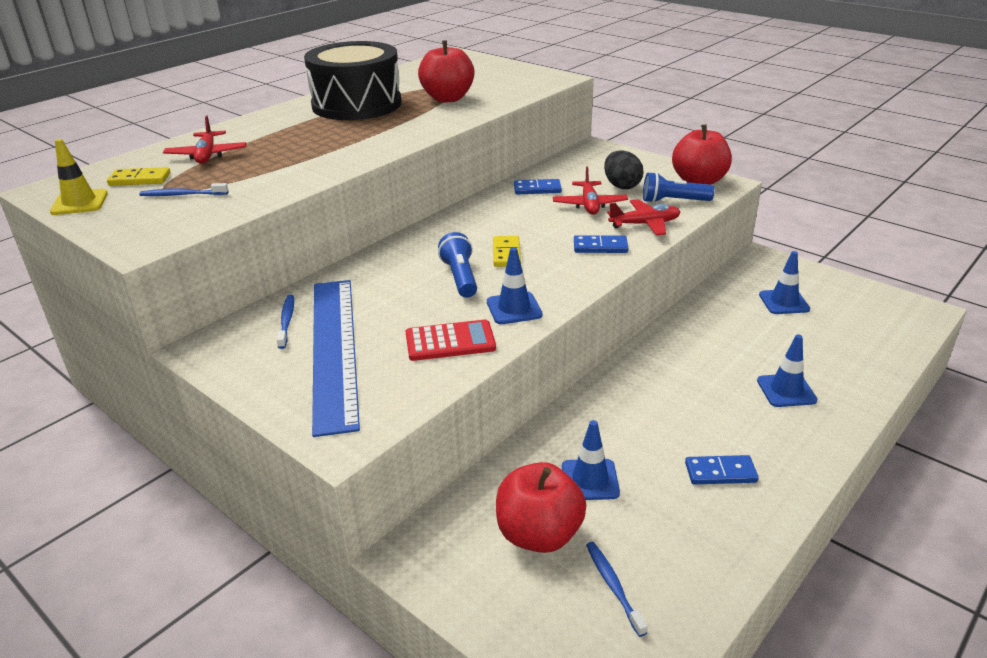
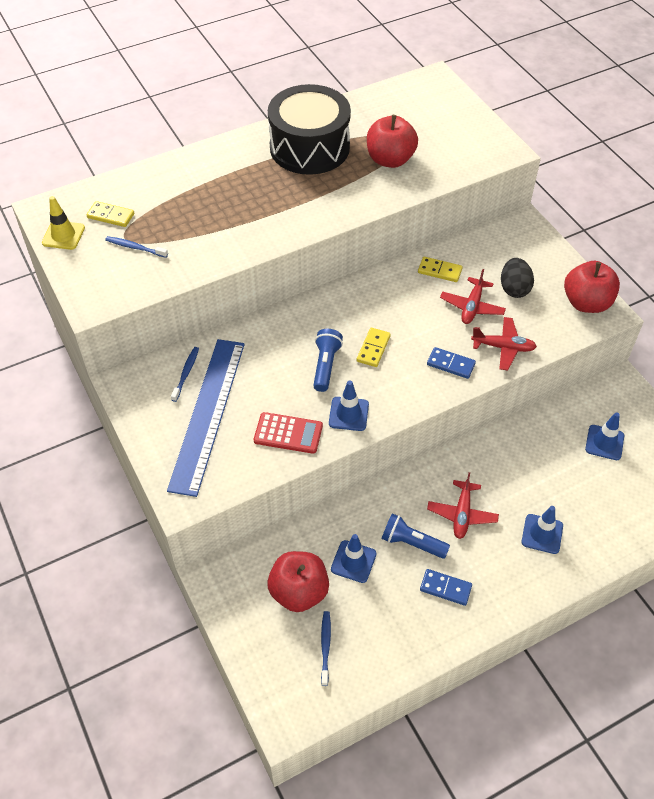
camera: 20 degrees right, 20 degrees up
red plane [163,115,247,164] -> red plane moved to [427,472,499,539]
blue domino [514,179,562,194] -> yellow domino [418,256,463,282]
blue flashlight [643,172,715,203] -> blue flashlight moved to [381,513,450,559]

